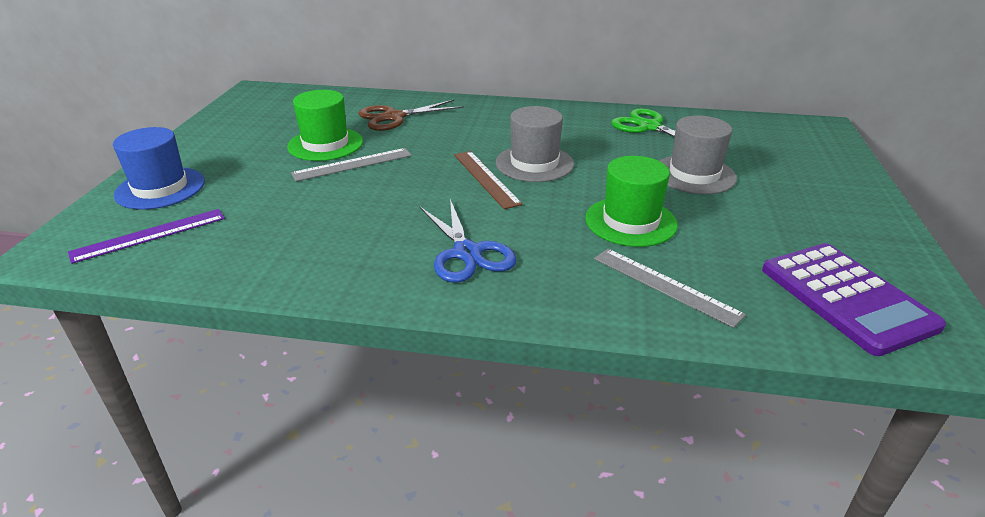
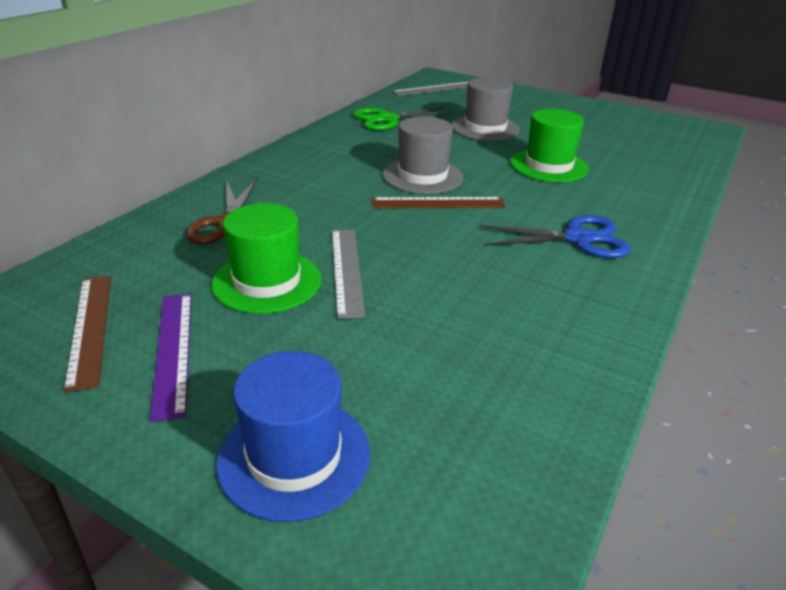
camera: 70 degrees left, 0 degrees up
purple ruler [68,209,225,264] -> purple ruler moved to [150,294,191,422]
grey ruler [594,249,746,328] -> grey ruler moved to [392,82,468,96]
purple calculator [762,243,946,356] -> none
none -> brown ruler [64,276,111,393]

